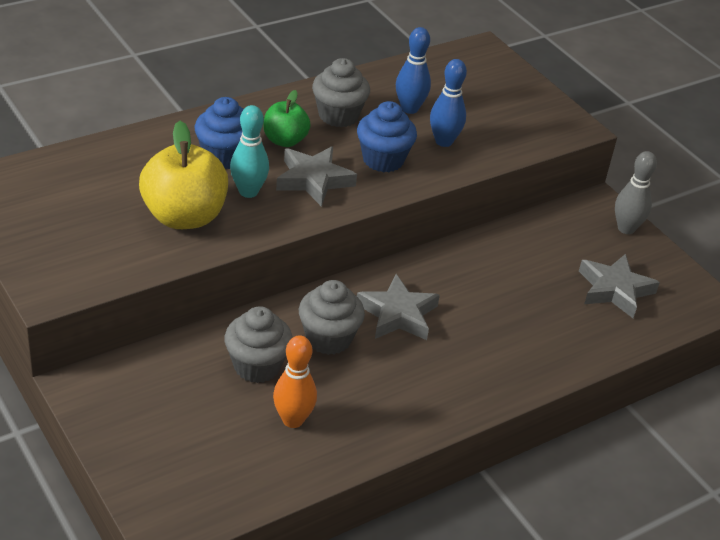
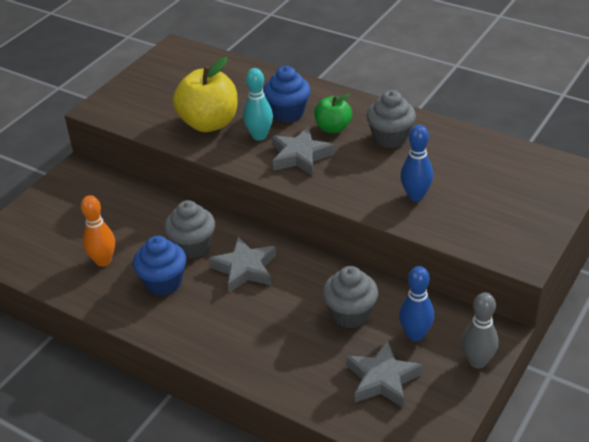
camera: 70 degrees right, 0 degrees up
grey cupcake [224,306,293,383] -> grey cupcake moved to [322,266,378,328]
blue cupcake [357,101,417,172] -> blue cupcake moved to [133,236,186,296]
blue bowling pin [396,27,431,114] -> blue bowling pin moved to [399,266,434,341]

